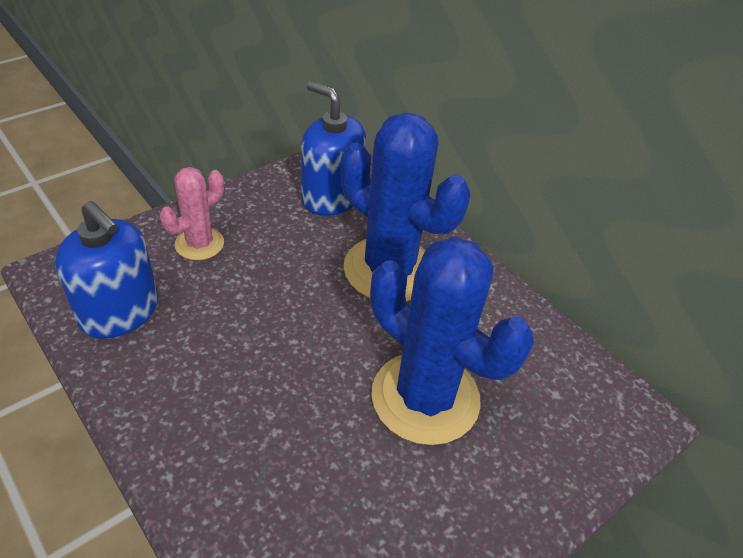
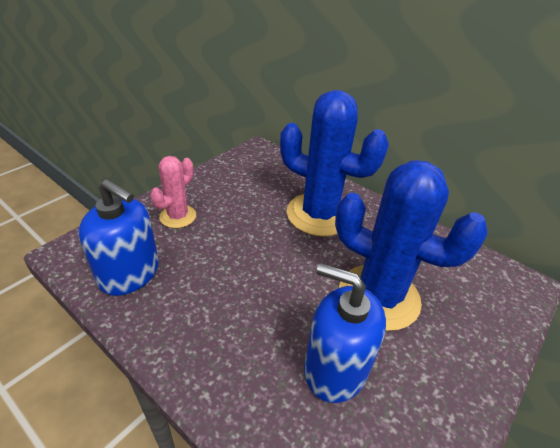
camera: 10 degrees left, 5 degrees down
blue soap dispenser [301,81,366,216] -> blue soap dispenser moved to [304,263,386,403]

